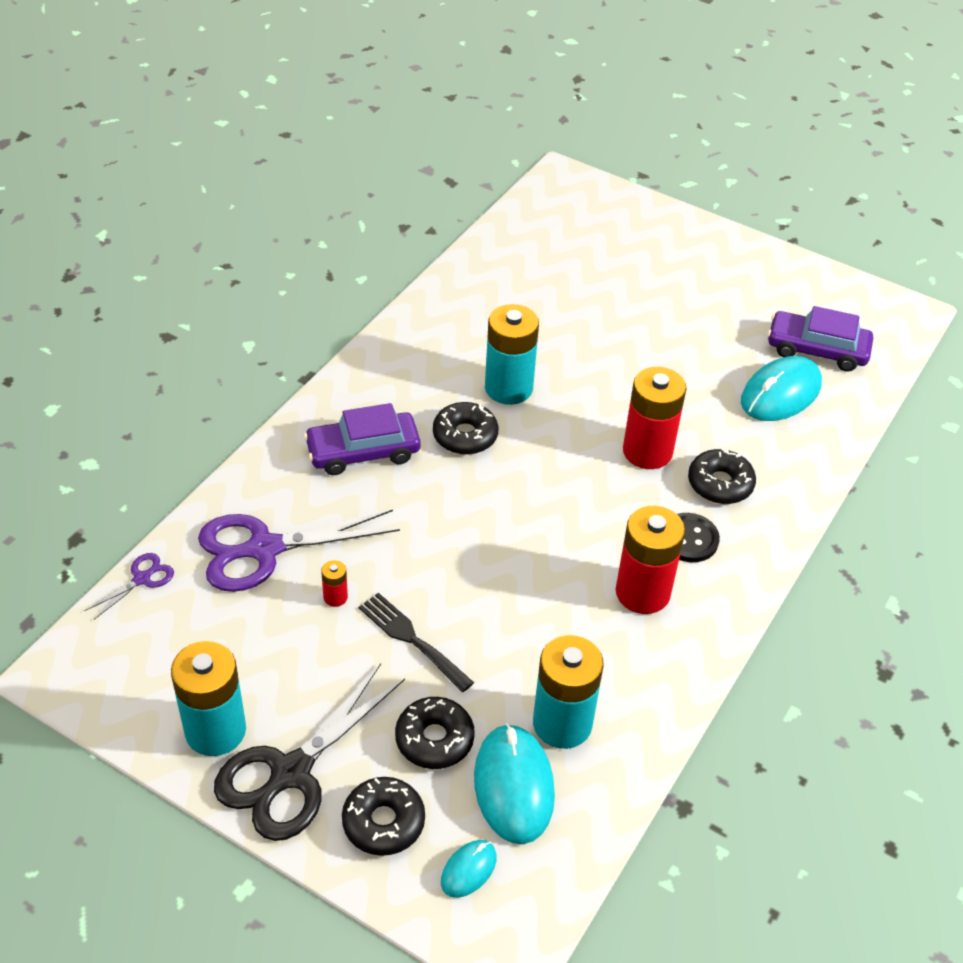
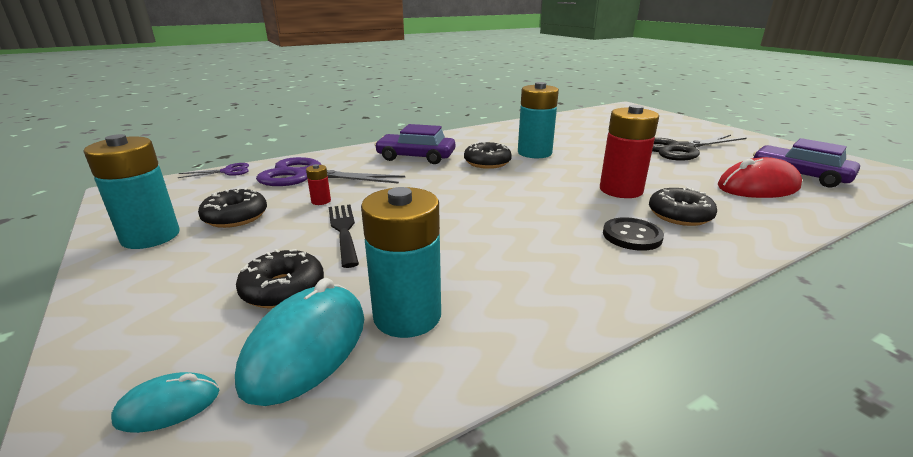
camera: 30 degrees right, 20 degrees down
black scissors [214,663,405,841] -> black scissors moved to [652,135,747,161]
black donut [342,777,425,856] -> black donut moved to [198,187,267,228]
red battery [615,506,685,614] -> none
turquoise mouse [741,356,822,421] -> red mouse [717,157,802,198]

